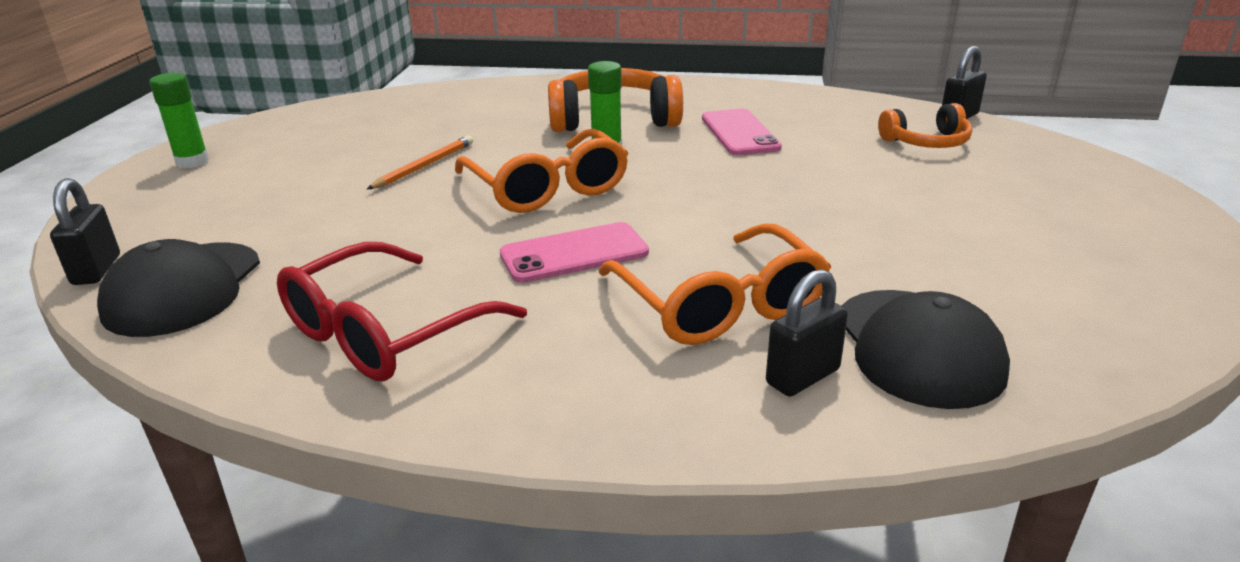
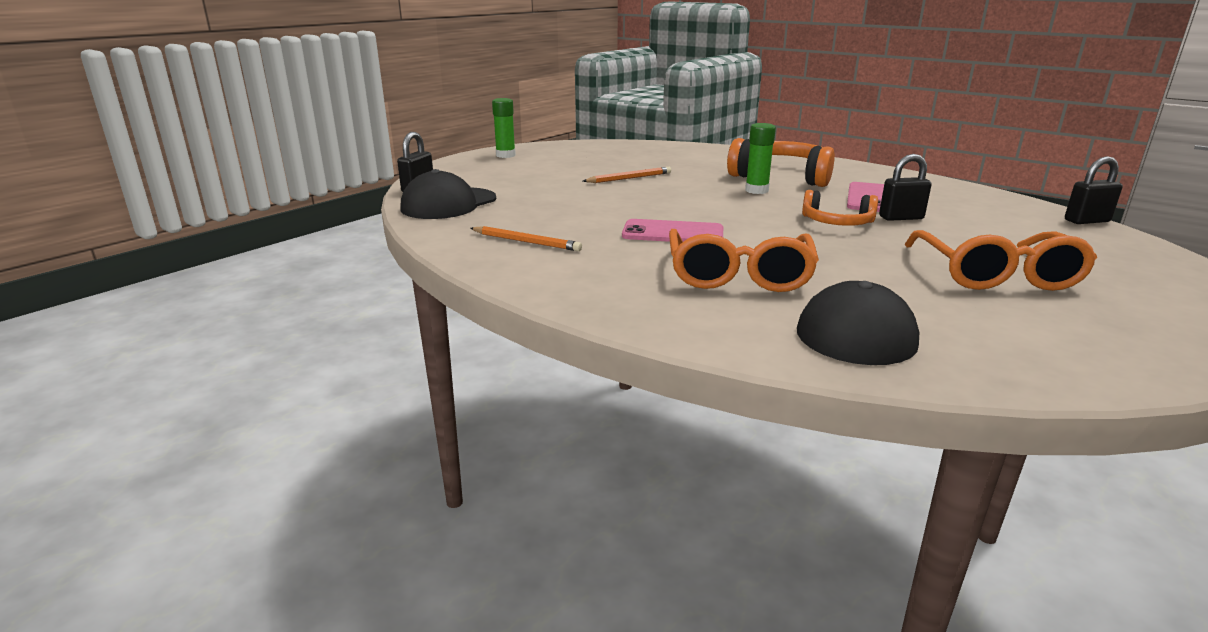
camera: 30 degrees right, 5 degrees down
red glasses [277,242,527,381] -> orange pencil [470,226,582,251]
orange glasses [455,128,628,213] -> orange glasses moved to [905,230,1097,291]
black padlock [766,269,848,397] -> black padlock moved to [879,154,932,221]
orange headphones [878,103,972,148] -> orange headphones moved to [802,190,878,226]

